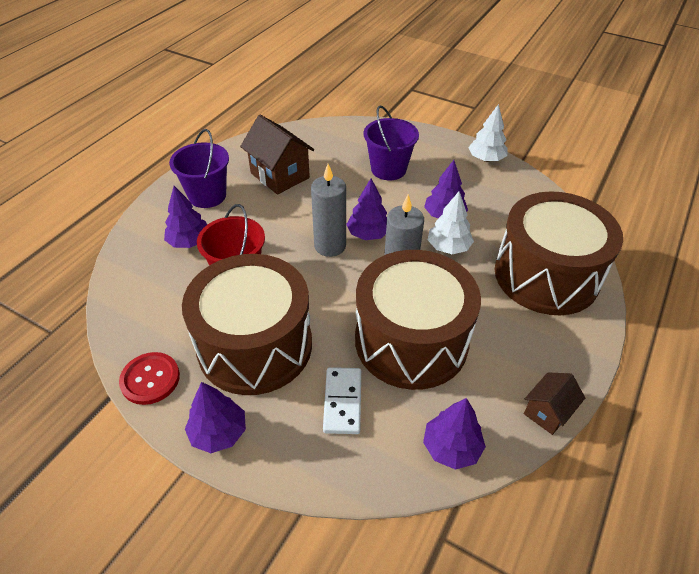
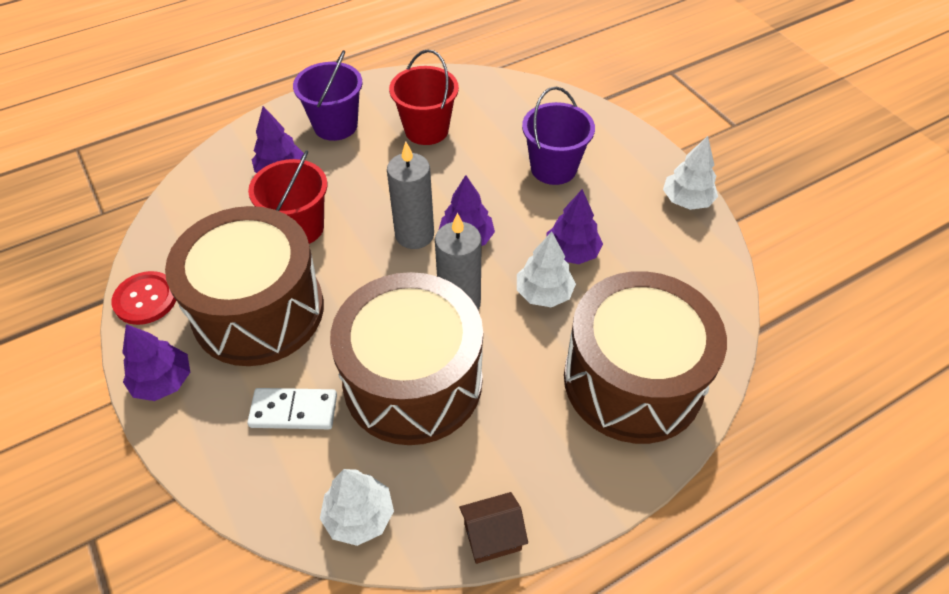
camera: 30 degrees right, 5 degrees up
brown house [240,115,314,195] -> red bucket [389,49,459,145]
white domino [323,367,361,434] -> white domino turned 60 degrees clockwise [247,388,337,429]
purple tree [423,398,486,470] -> white tree [320,469,394,546]

